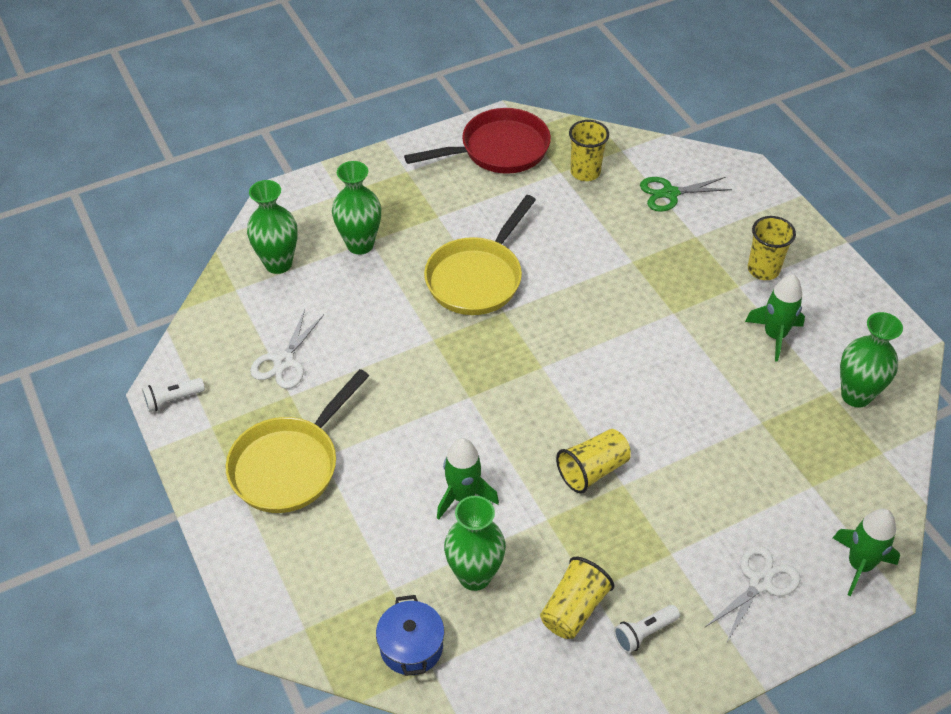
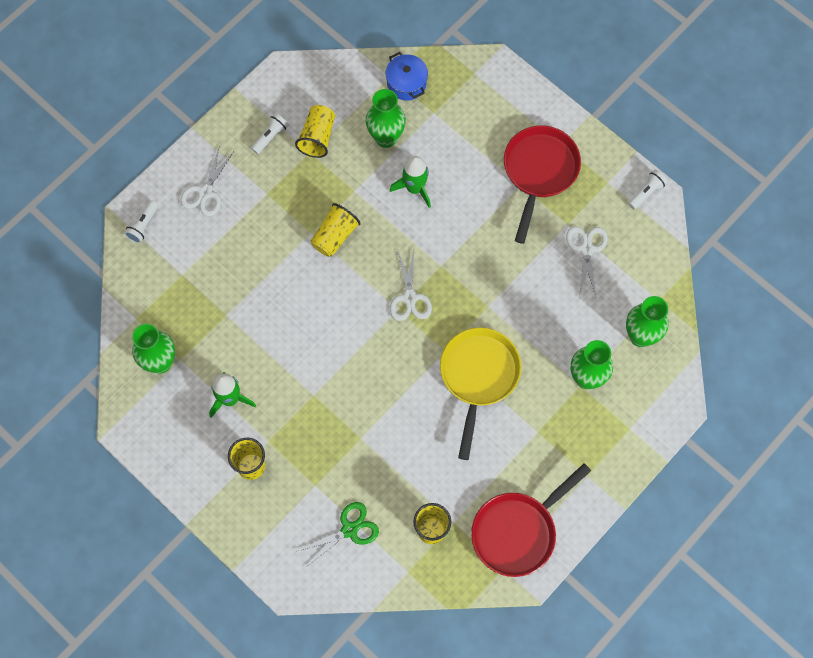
camera: 160 degrees right, 20 degrees up
yellow pan [226,369,369,513] -> red pan [504,125,581,244]
green rocket [833,509,900,596] -> white flashlight [124,200,158,243]
none -> white scissors [390,249,432,321]

